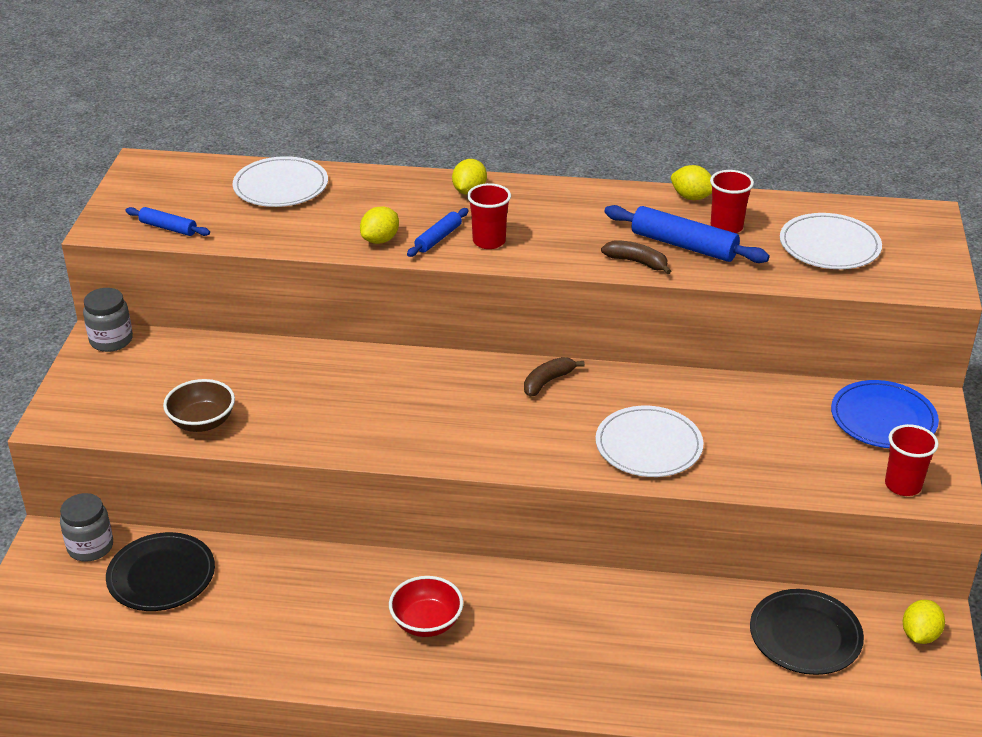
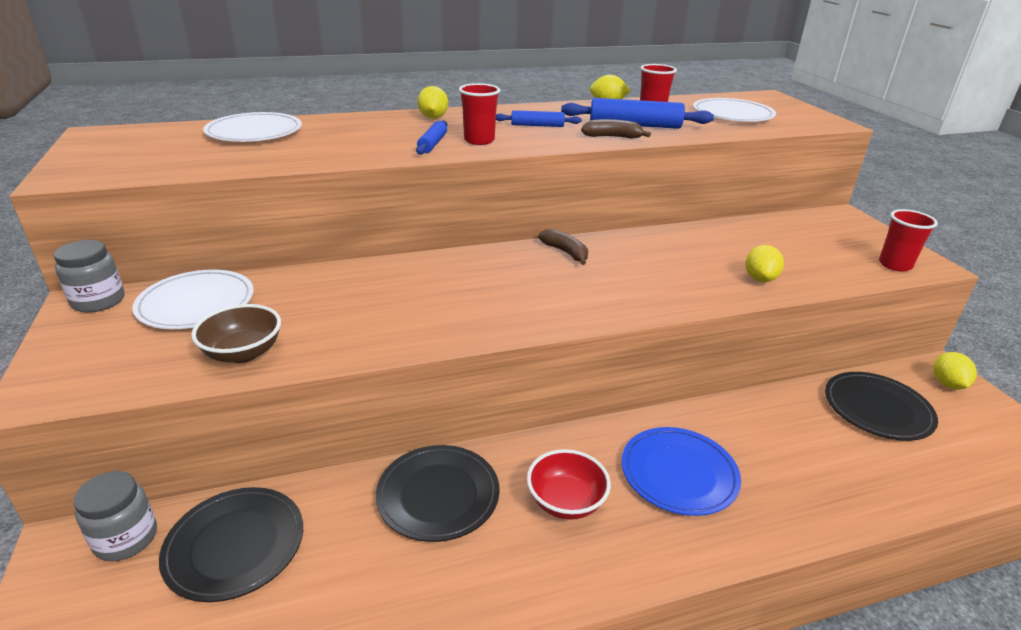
camera: 25 degrees left, 5 degrees down
blue rolling pin [125,207,210,236] -> blue rolling pin moved to [496,110,582,127]
yellow lemon [360,206,399,244] -> yellow lemon moved to [745,245,784,282]
brown banana [524,357,585,397] -> brown banana turned 120 degrees clockwise [538,229,588,265]
white plate [596,406,703,477] -> white plate moved to [132,270,254,329]
blue plate [831,380,939,448] -> blue plate moved to [622,427,741,516]
none -> black plate [376,445,500,542]

